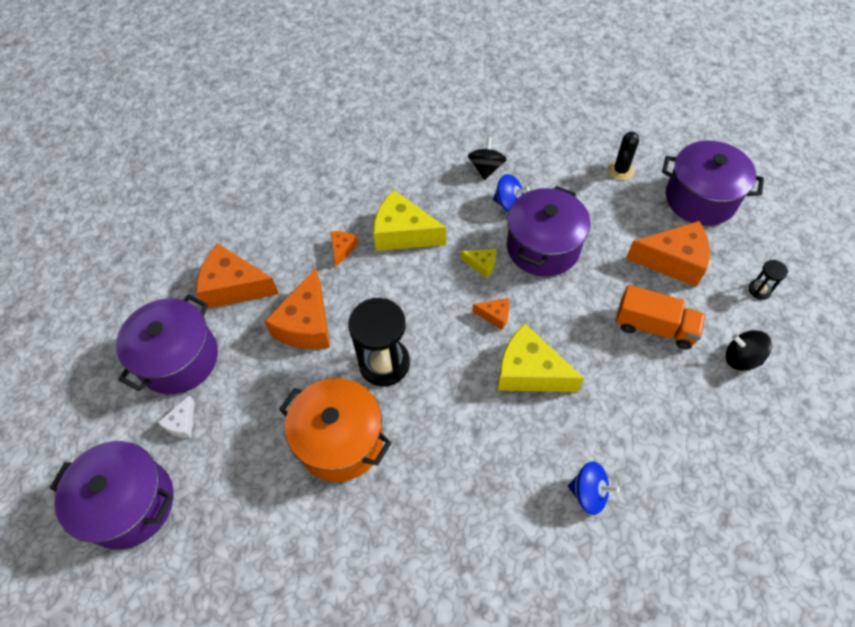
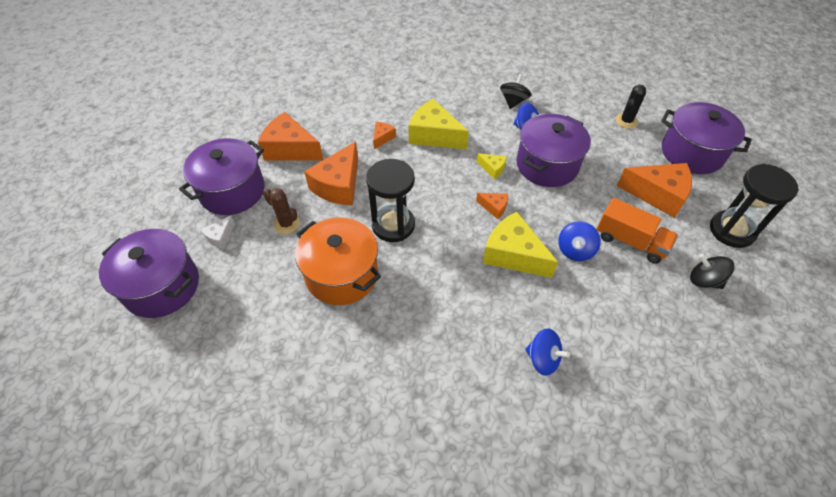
camera: 10 degrees right, 5 degrees down
black hourglass [749,260,788,300] -> black hourglass [710,164,799,248], size x2.18
none -> brown cactus [263,188,300,234]
none -> blue spinning top [558,221,601,261]

